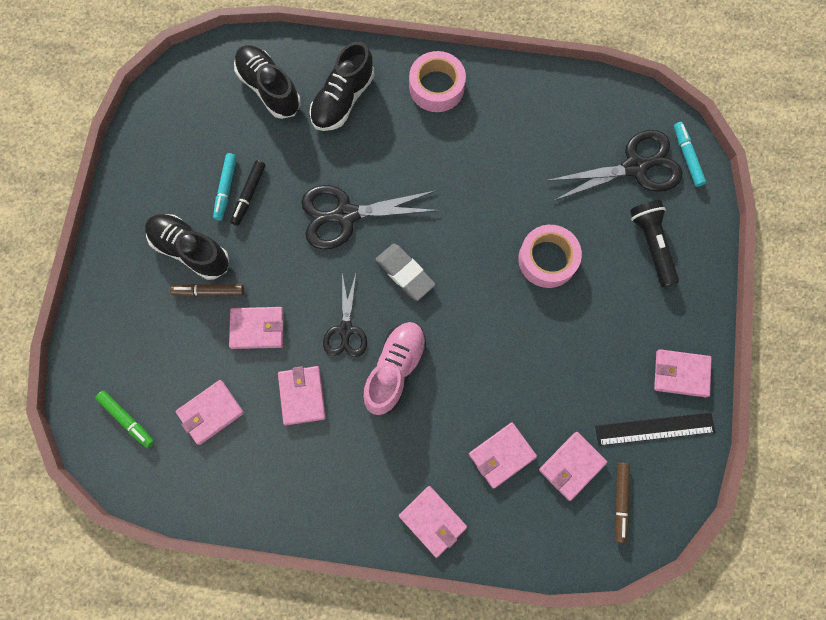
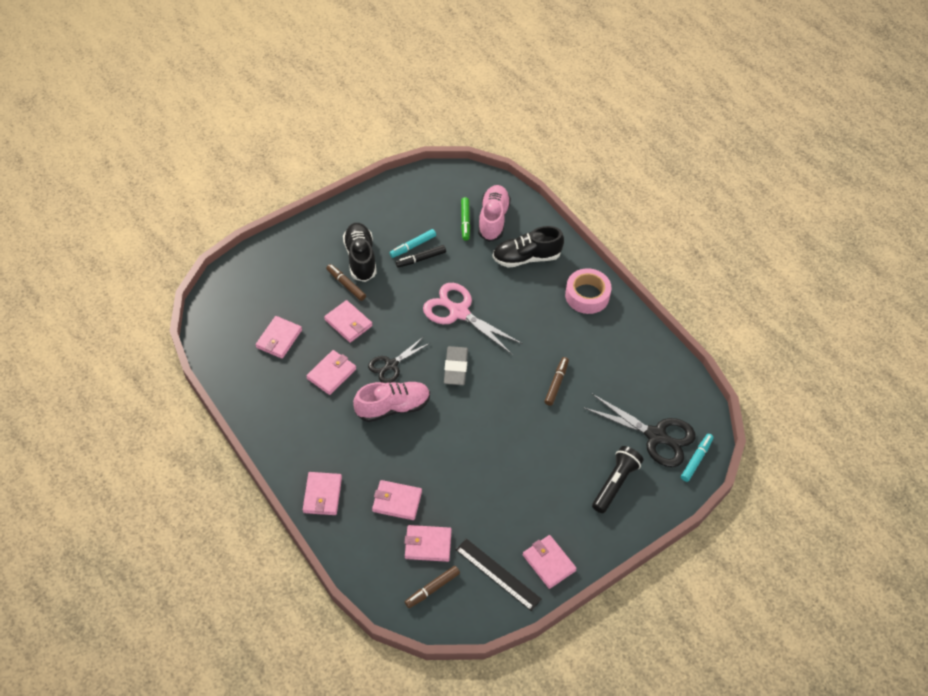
camera: 45 degrees right, 20 degrees down
green marker [95,391,154,448] -> green marker moved to [461,197,470,241]
pink wallet [176,380,244,445] -> pink wallet turned 75 degrees counterclockwise [255,316,302,359]
black shoe [234,45,301,119] -> pink shoe [478,185,511,242]
black scissors [301,185,440,249] -> pink scissors [423,283,523,354]
pink tape [518,225,582,288] -> none
none -> brown marker [545,357,569,406]

